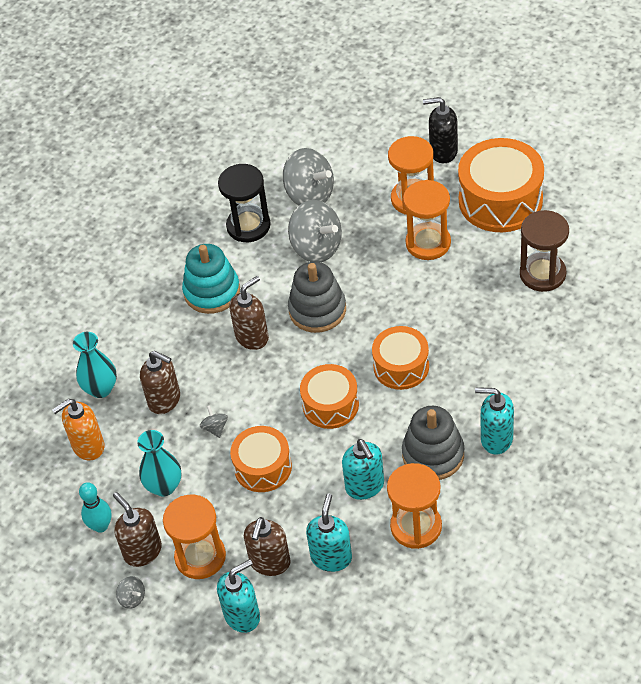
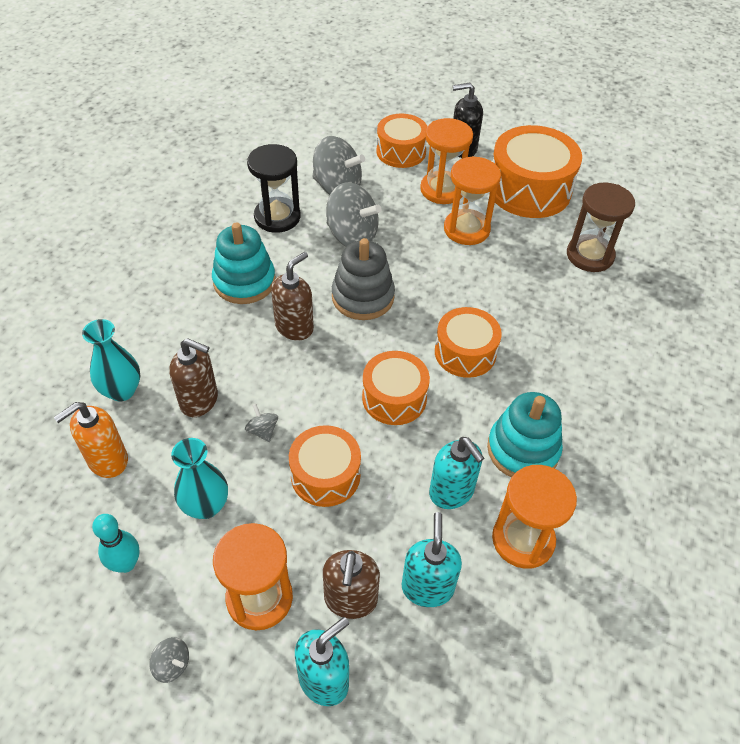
camera: 15 degrees left, 0 degrees up
brown soap dispenser [113,492,162,567] -> none
grey stacking toy [402,406,464,480] -> turquoise stacking toy [487,392,563,477]
turquoise soap dispenser [475,387,514,454] -> none
none -> orange drum [376,114,427,168]

